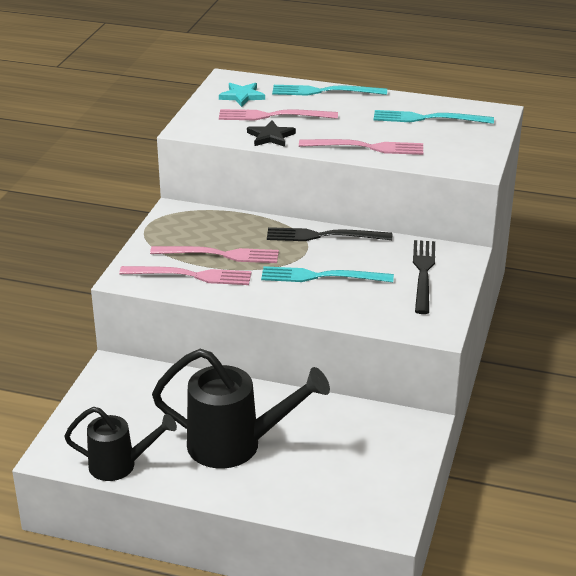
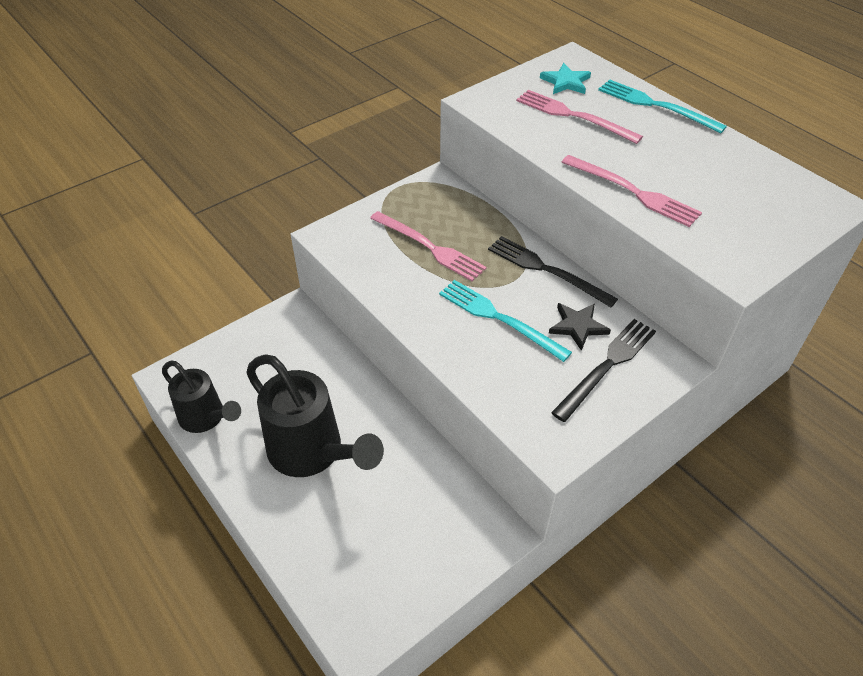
camera: 35 degrees right, 15 degrees up
pink fork [119,266,252,285] -> none
black star [247,120,296,147] -> black star moved to [549,303,611,351]
turquoise fork [374,110,494,124] -> none

